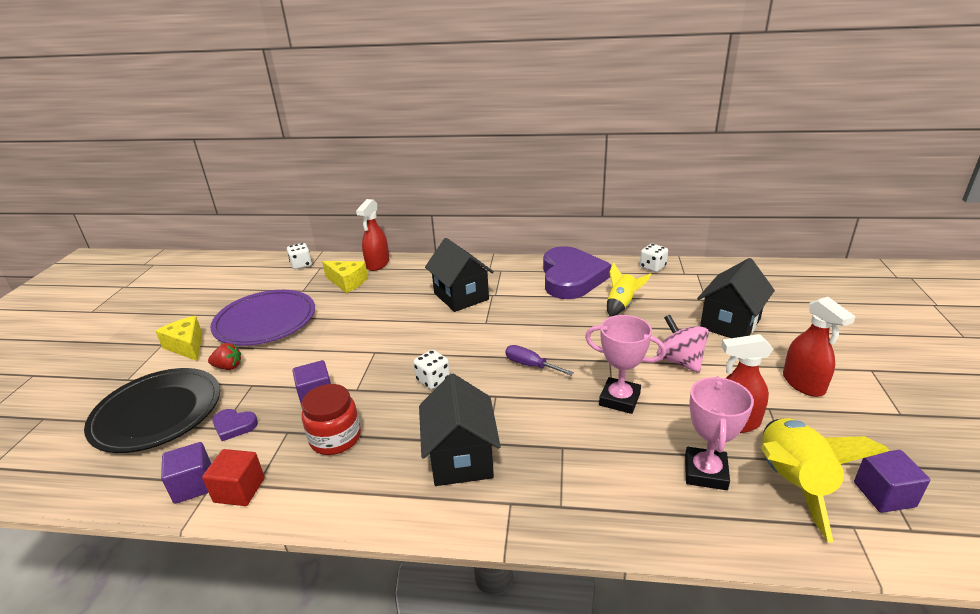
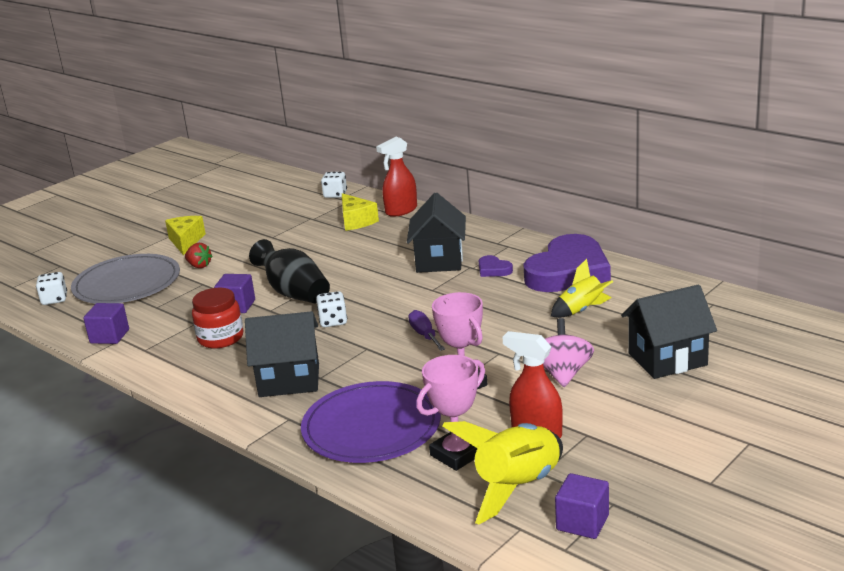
camera: 35 degrees right, 5 degrees down
black plate [84,368,220,453] -> grey plate [71,254,180,304]
red cube [202,449,265,506] -> none
purple plate [210,290,315,346] -> purple plate moved to [301,381,441,463]
purple heart [212,409,258,441] -> purple heart moved to [479,255,513,277]
black house [419,374,501,486] -> black house turned 60 degrees clockwise [245,311,319,397]
white dice [640,244,668,272] -> white dice moved to [36,272,67,305]
red spray bottle [783,297,856,397] -> none
none -> black vase [249,239,330,303]

